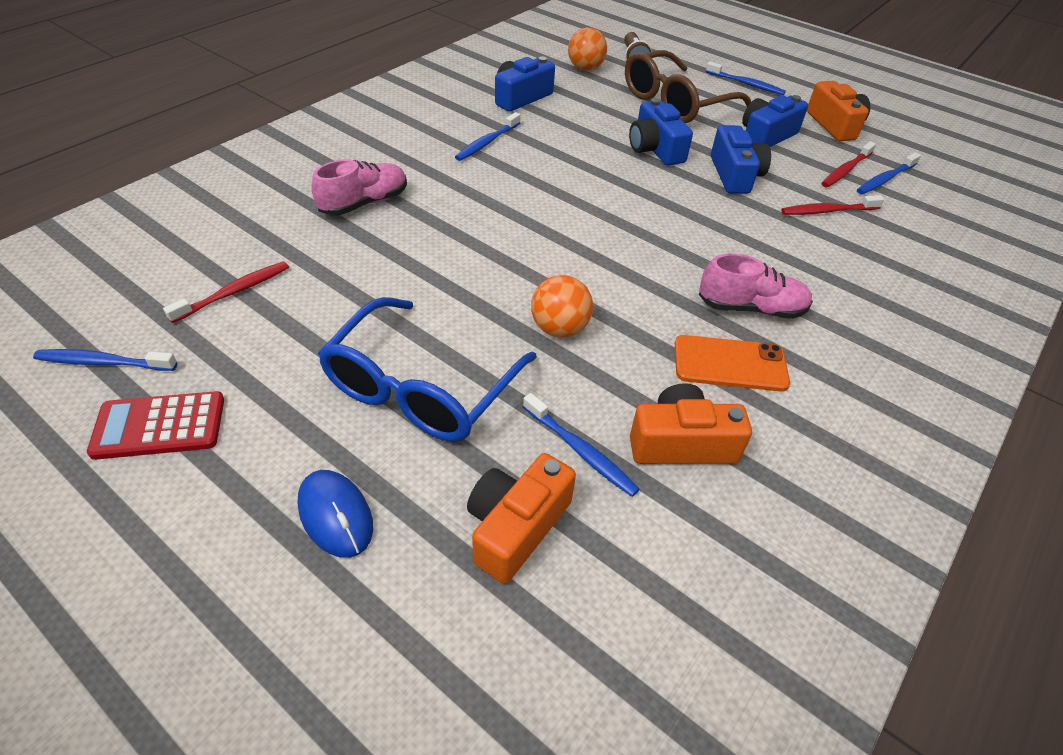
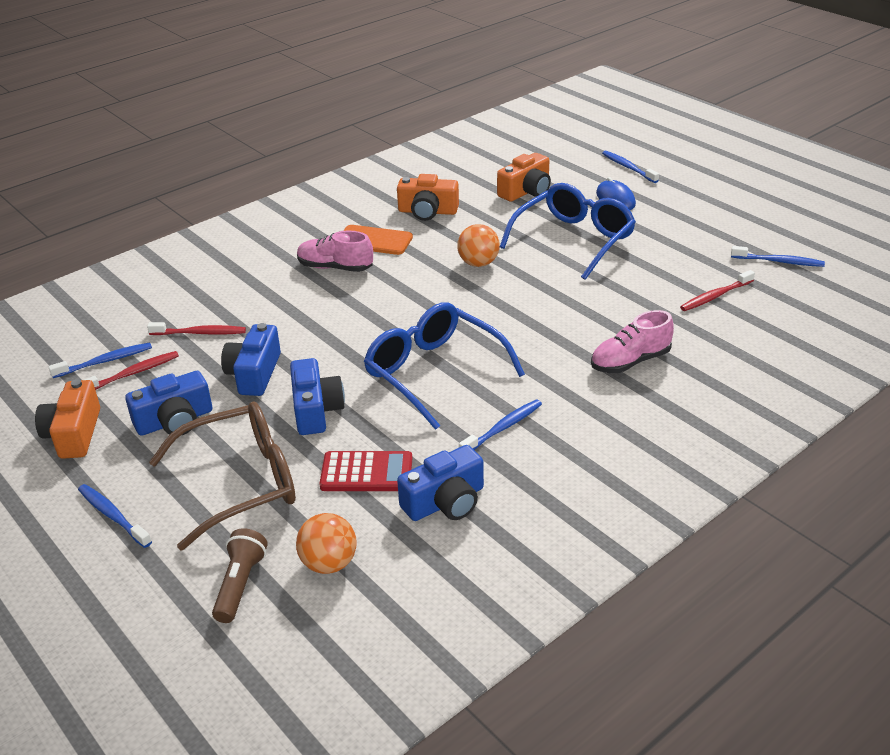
camera: 165 degrees left, 10 degrees down
red calculator [87,391,224,460] -> red calculator moved to [319,451,412,491]
blue toothbrush [523,393,640,497] -> blue toothbrush moved to [602,151,659,183]
none -> blue glasses [364,302,525,430]

